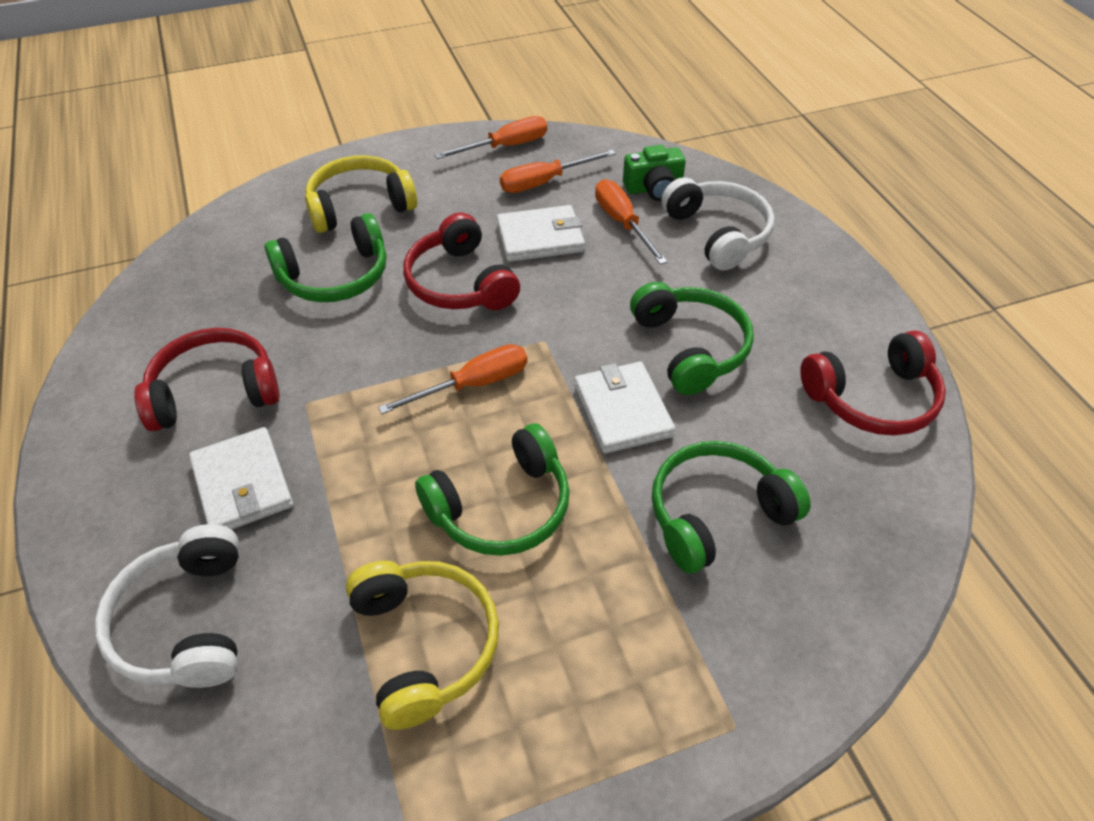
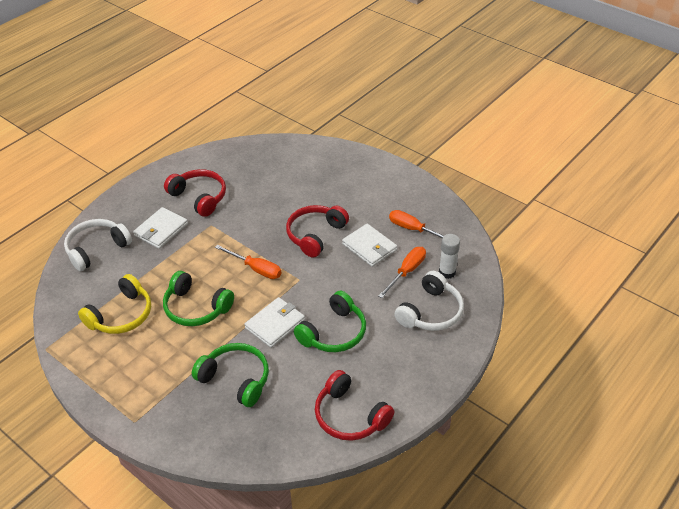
camera: 60 degrees right, 5 degrees down
green headphones [265,213,386,302] -> none
yellow headphones [305,156,417,233] -> none
orange screwdriver [434,116,547,159] -> none
green camera [623,145,686,201] -> white glue stick [439,234,460,279]

